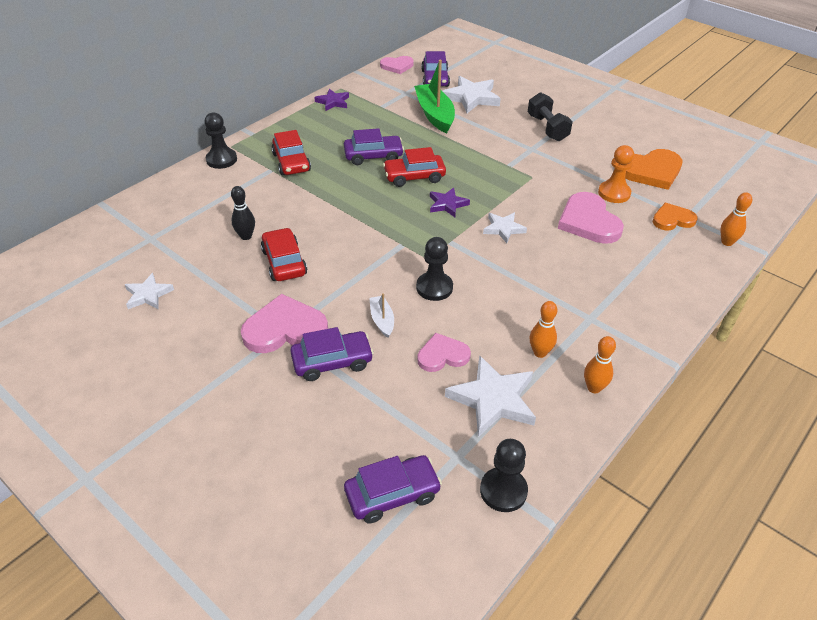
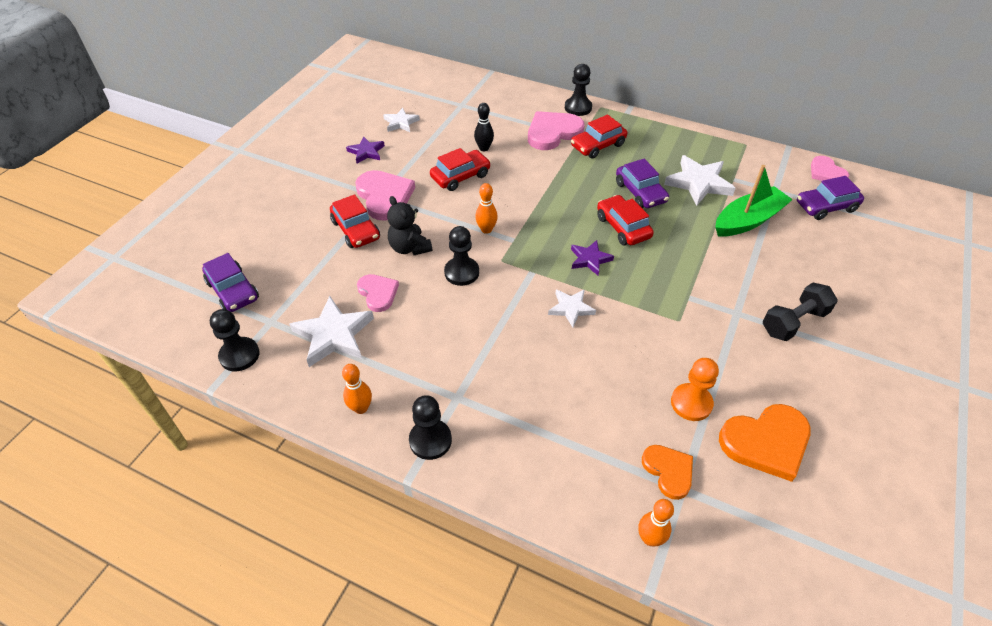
camera: 75 degrees right, 5 degrees up
purple car [290,327,374,381] -> red car [330,194,380,248]
purple star [314,89,349,111] -> purple star moved to [346,136,385,164]
white boat [369,293,394,338] -> black teddy bear [387,196,433,255]
white star [443,76,501,113] -> white star moved to [664,155,736,206]
orange bowling pin [530,301,557,358] -> orange bowling pin moved to [475,183,498,234]
pink heart [558,192,624,244] -> pink heart moved to [528,111,585,150]
orange heart [626,149,683,190] -> orange heart turned 75 degrees counterclockwise [719,404,811,482]
none -> black pawn [409,395,452,460]

